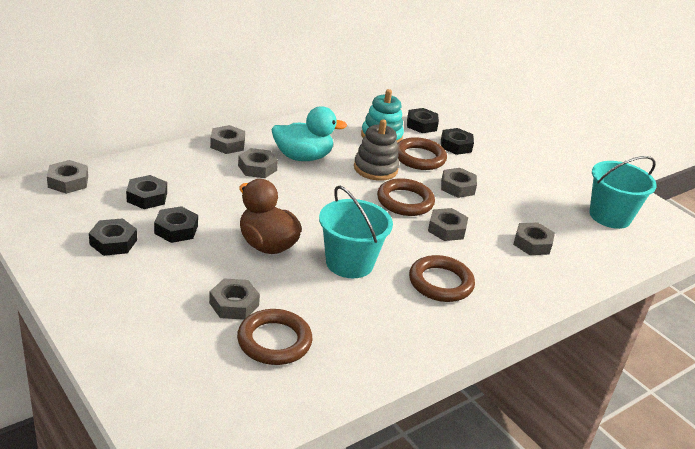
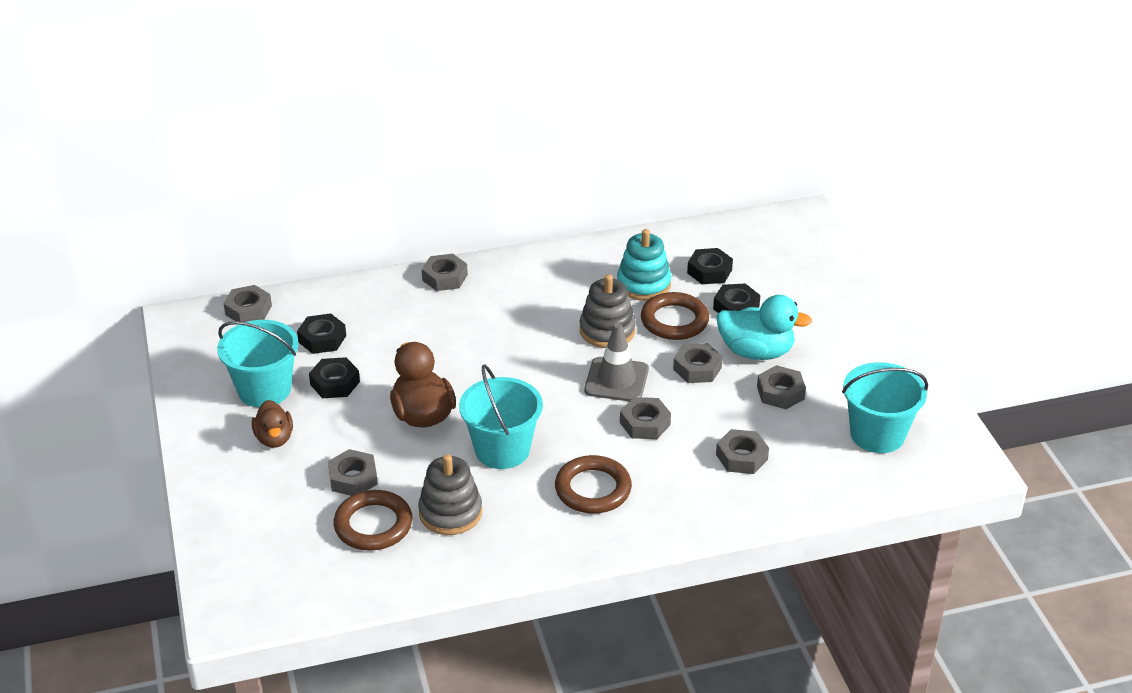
camera: 25 degrees right, 5 degrees up
black nut [89,218,137,256] -> turquoise bucket [217,320,298,407]
grey nut [238,148,278,178] -> grey nut moved to [757,365,806,409]
turquoise duck [271,106,347,161] -> turquoise duck moved to [716,295,812,360]
brown ring [377,178,435,216] -> grey traffic cone [584,323,649,401]
none -> brown duck [252,400,293,448]
none -> grey stacking toy [418,454,482,535]

